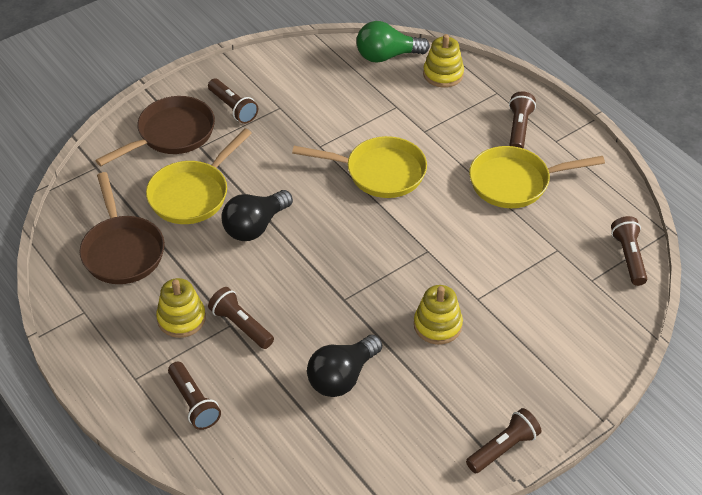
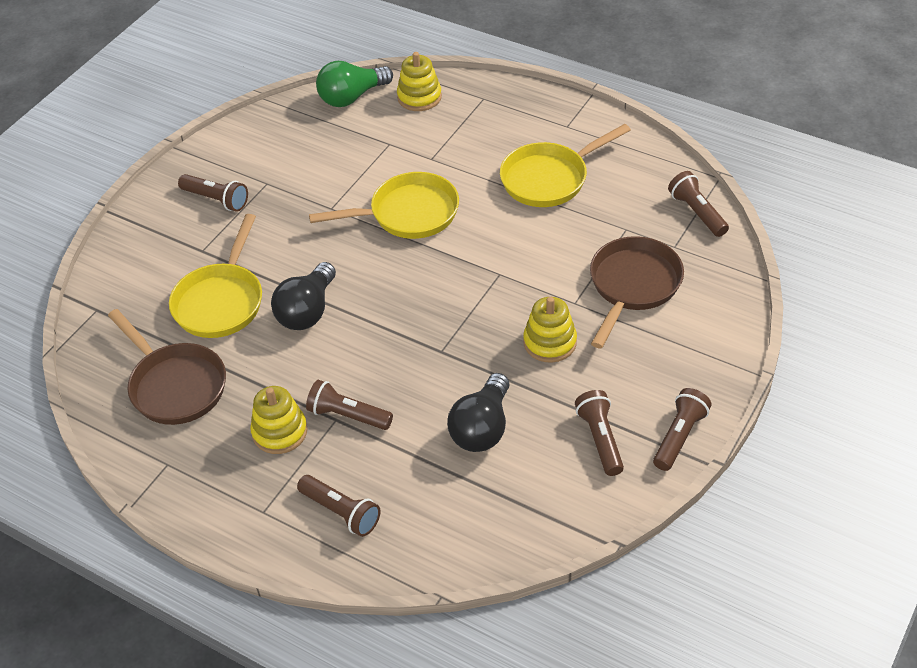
camera: 20 degrees left, 0 degrees up
brown pan [95,96,215,166] -> brown pan moved to [590,236,684,348]
brown flashlight [509,92,536,149] -> brown flashlight moved to [575,390,624,476]

